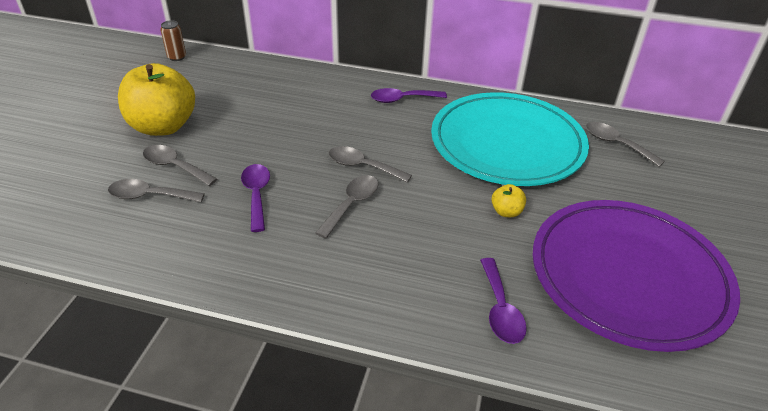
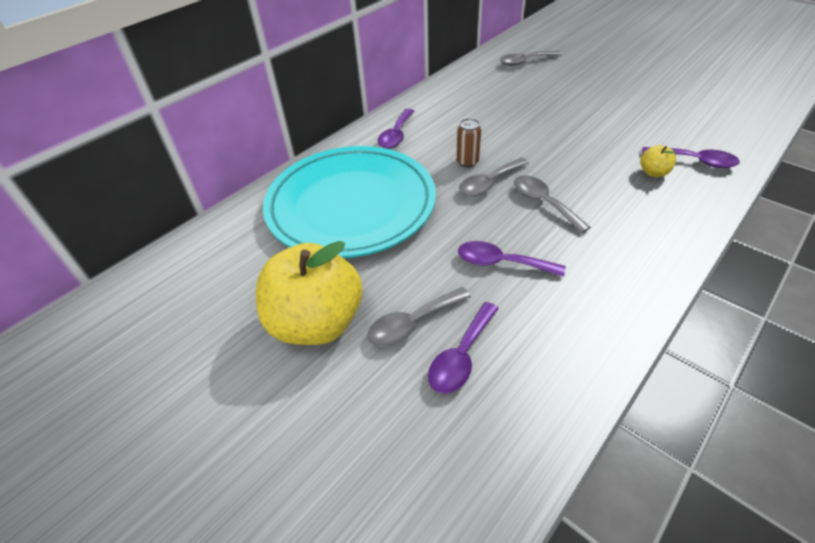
camera: 60 degrees left, 5 degrees up
grey spoon [108,179,205,202] -> purple spoon [428,302,499,394]
brown can [160,20,186,61] -> brown can moved to [456,118,481,167]
turquoise plate [431,92,589,186] -> turquoise plate moved to [263,146,436,258]
yellow apple [492,184,526,217] -> yellow apple moved to [640,145,676,177]
purple plate [532,200,740,352] -> none

